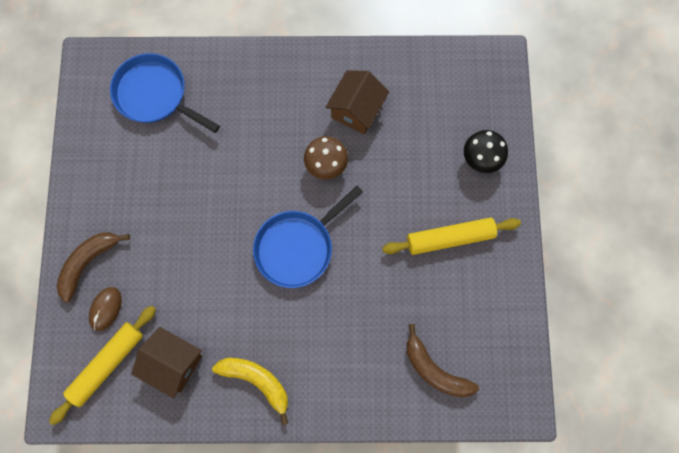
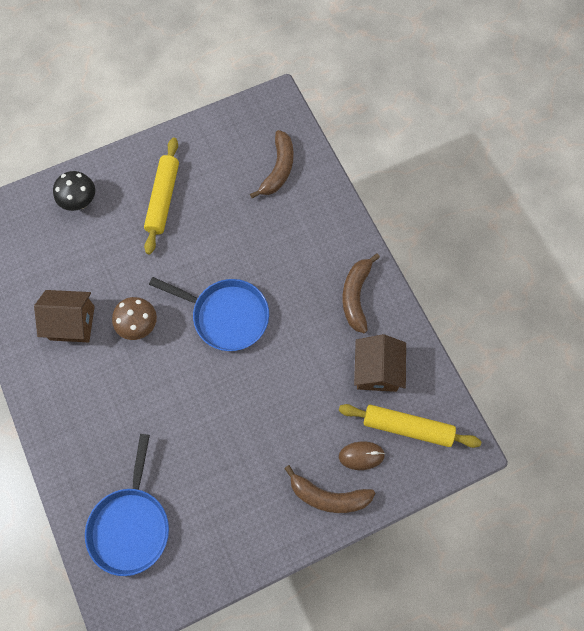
camera: 115 degrees left, 5 degrees down
yellow banana [212,358,288,425] -> brown banana [343,254,380,333]
yellow rolling pin [382,217,521,255] -> yellow rolling pin turned 45 degrees clockwise [144,138,179,254]

